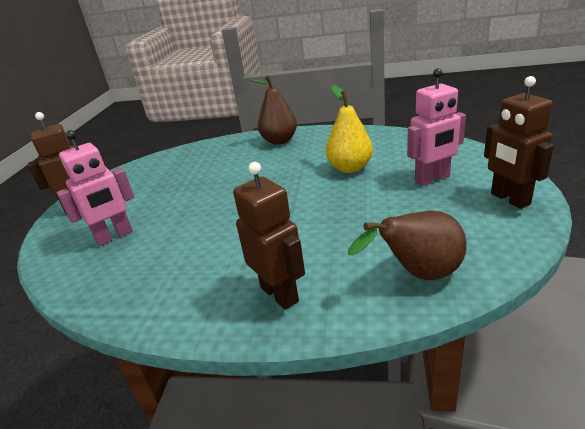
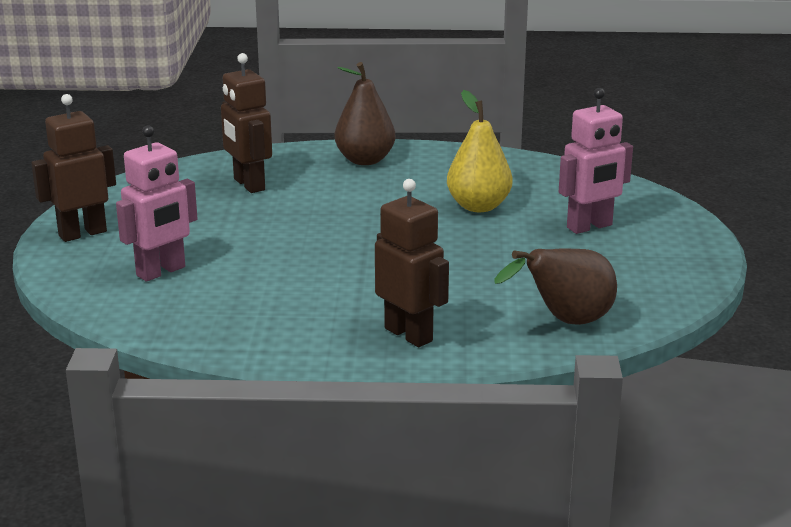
camera: 10 degrees left, 5 degrees down
brown robot [484,76,554,209] -> brown robot moved to [221,53,272,193]

